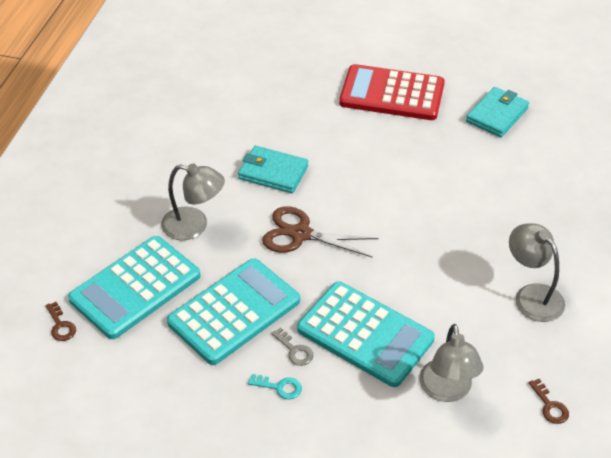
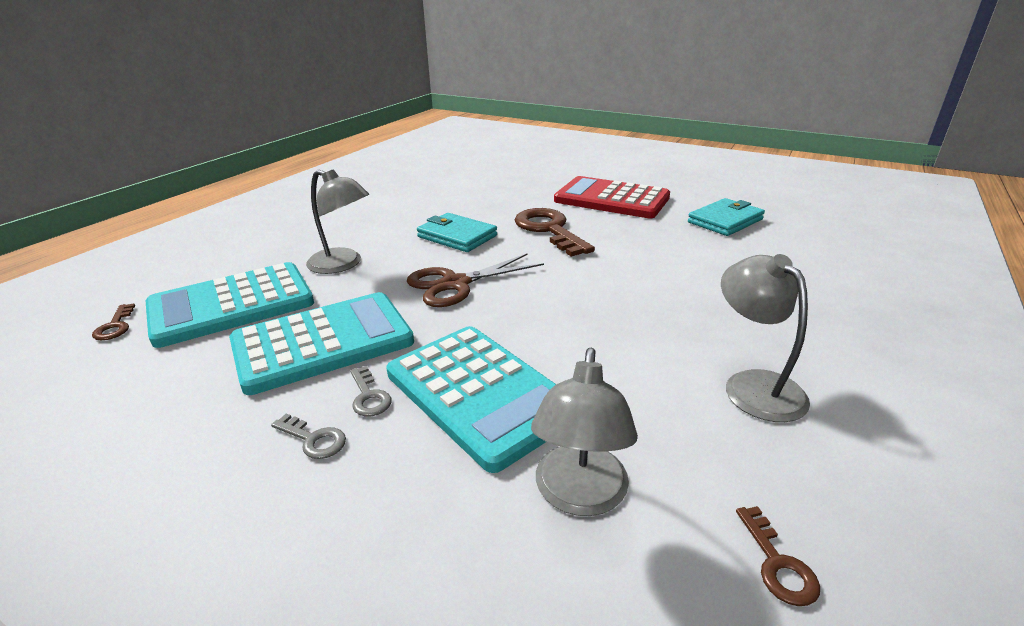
camera: 15 degrees right, 15 degrees down
turquoise key [248,374,302,400] -> grey key [271,414,346,459]
brown scissors [262,206,378,257] -> brown scissors turned 60 degrees counterclockwise [407,253,544,307]
none -> brown key [515,208,595,257]

